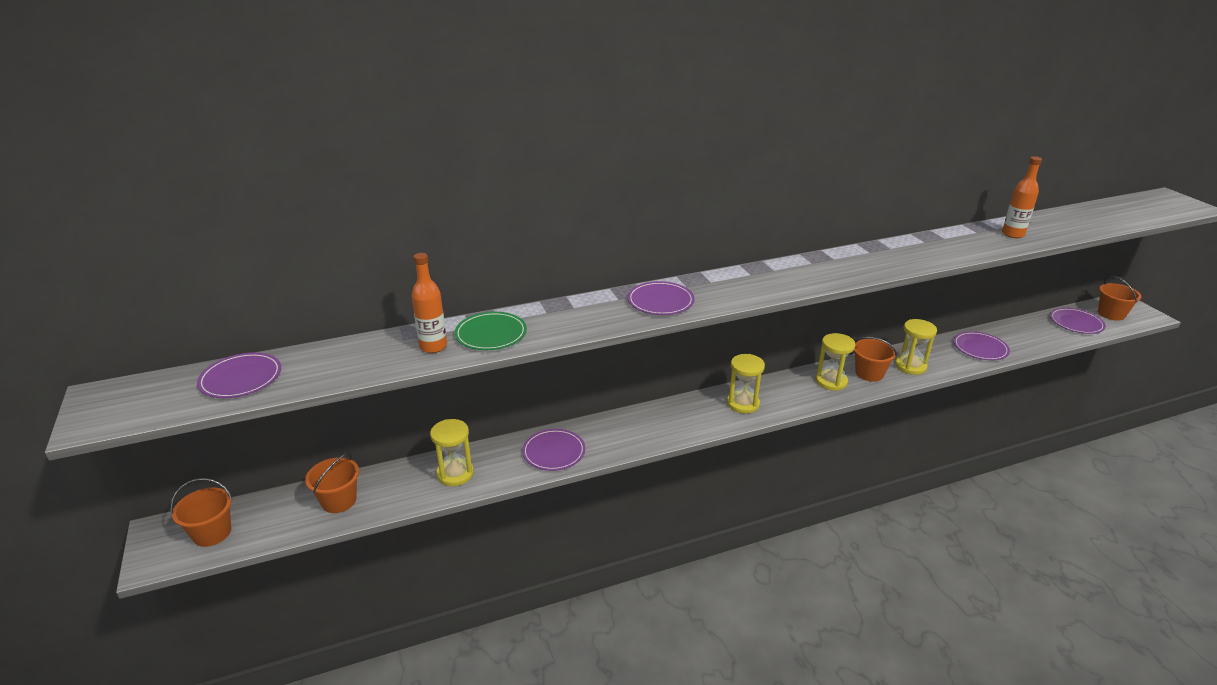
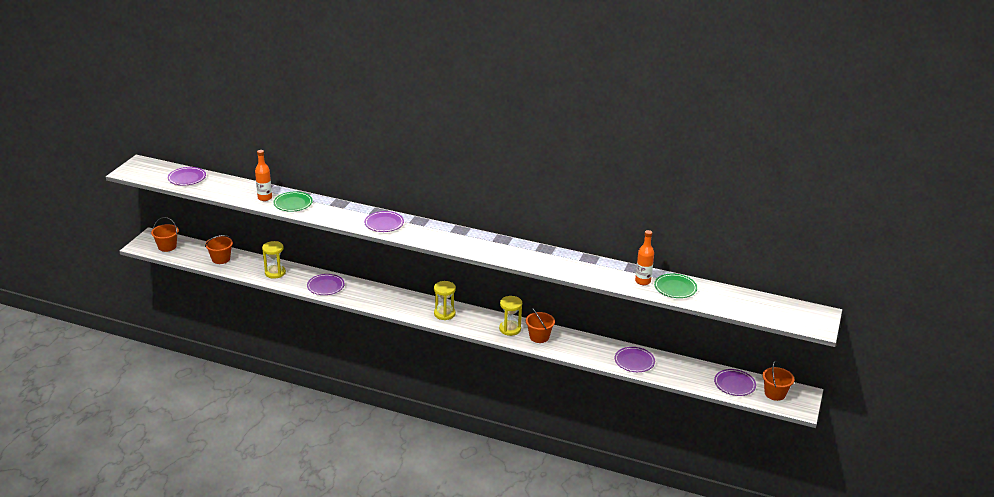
camera: 40 degrees right, 0 degrees up
yellow hourglass [895,319,937,375] -> none
none -> green plate [654,274,697,298]

